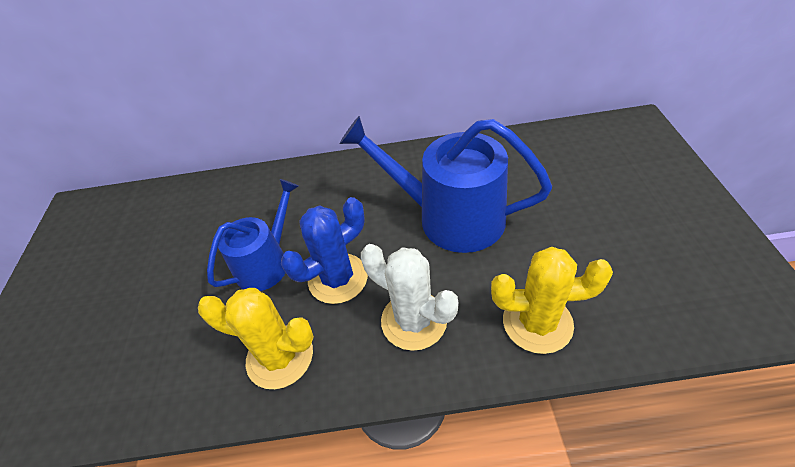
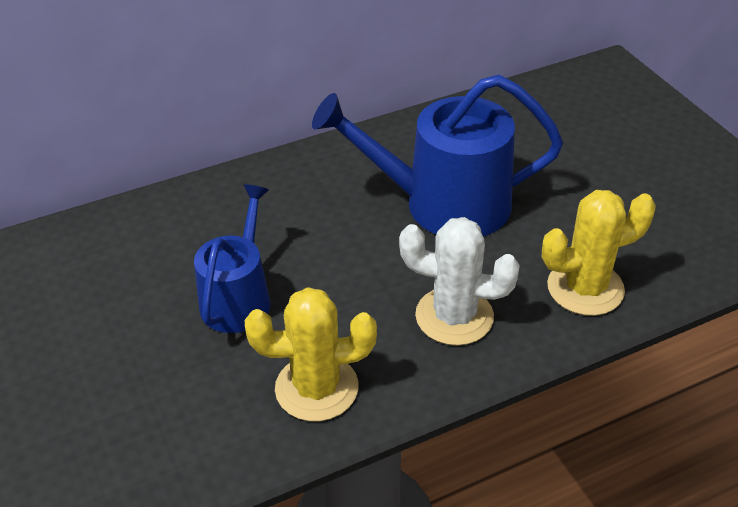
camera: 25 degrees left, 5 degrees down
blue cactus [281,197,368,304] -> none

